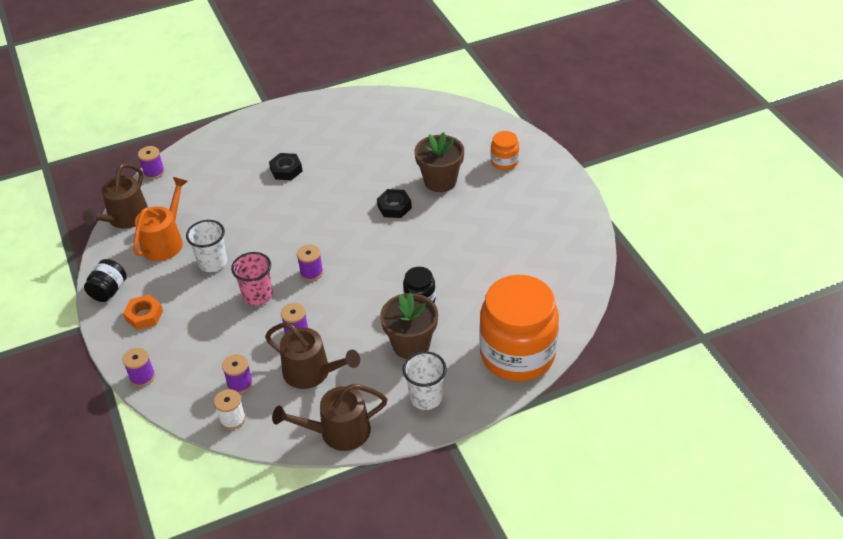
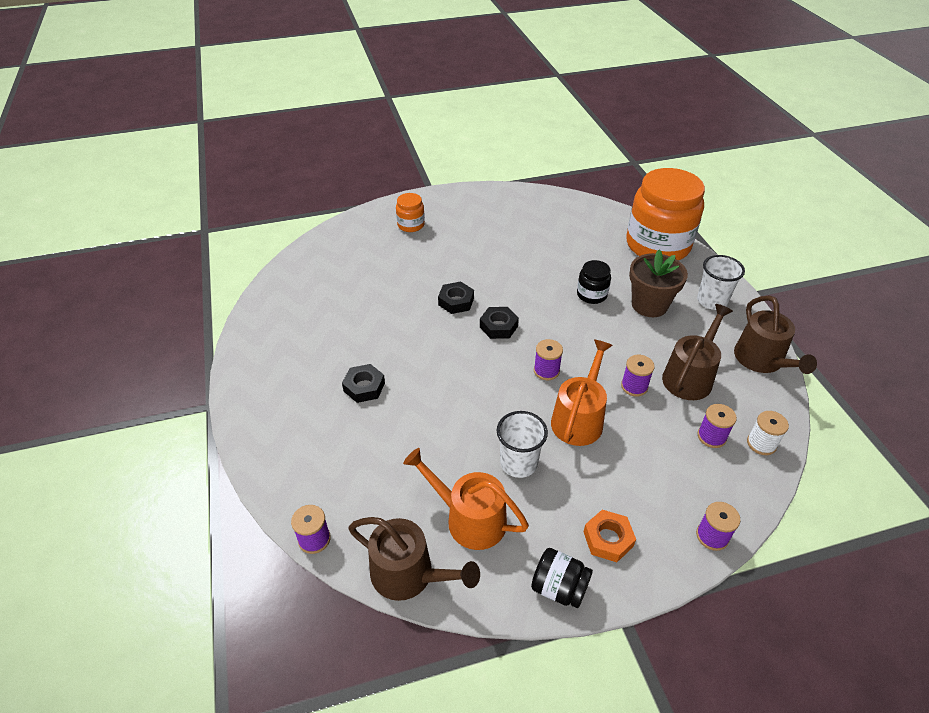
camera: 85 degrees left, 0 degrees up
pink cup [231,252,273,306] -> orange watering can [551,340,613,446]
brown flower pot [415,132,464,192] -> none
none -> black nut [480,307,519,339]

